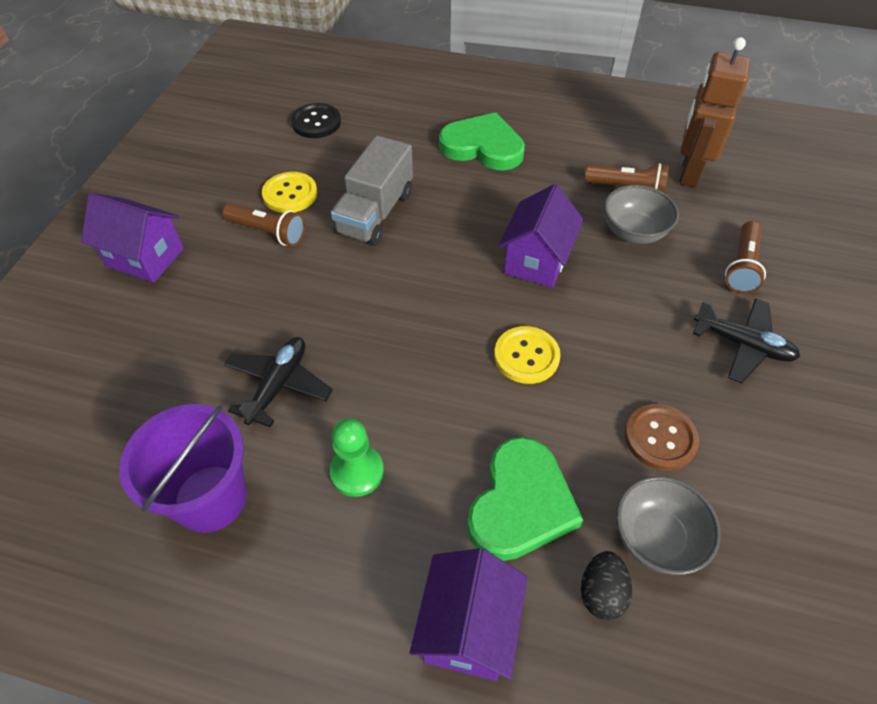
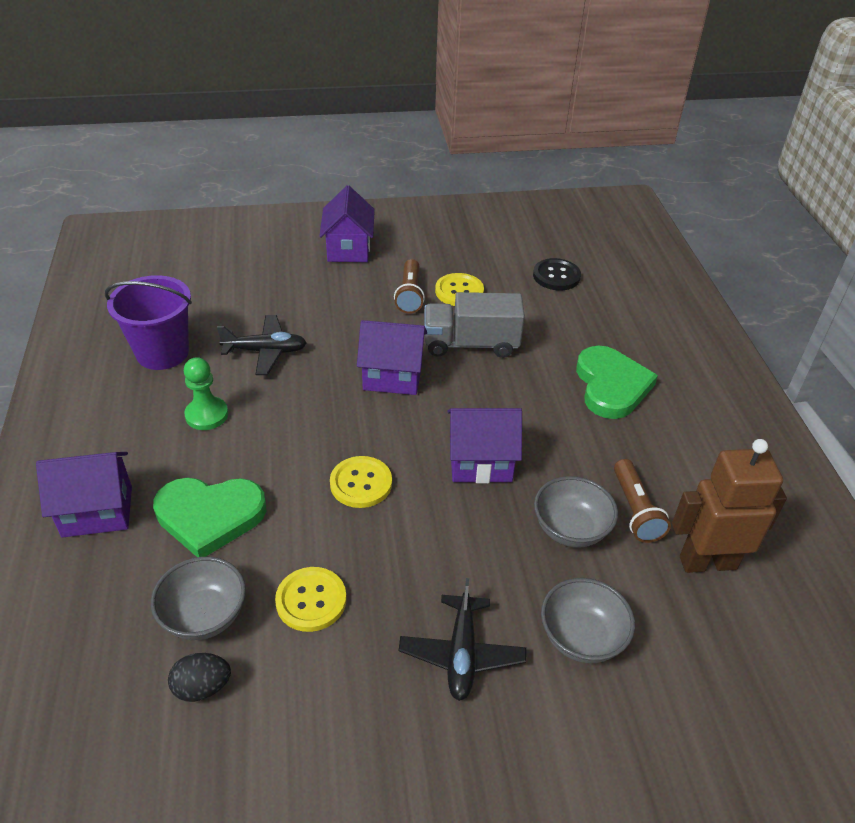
camera: 65 degrees right, 10 degrees down
black egg [581,551,632,620] -> black egg moved to [168,653,231,702]
brown button [625,404,699,471] -> yellow button [275,567,347,632]
brown flashlight [725,221,766,294] -> grey bowl [541,578,635,663]
none -> purple house [357,320,427,395]

